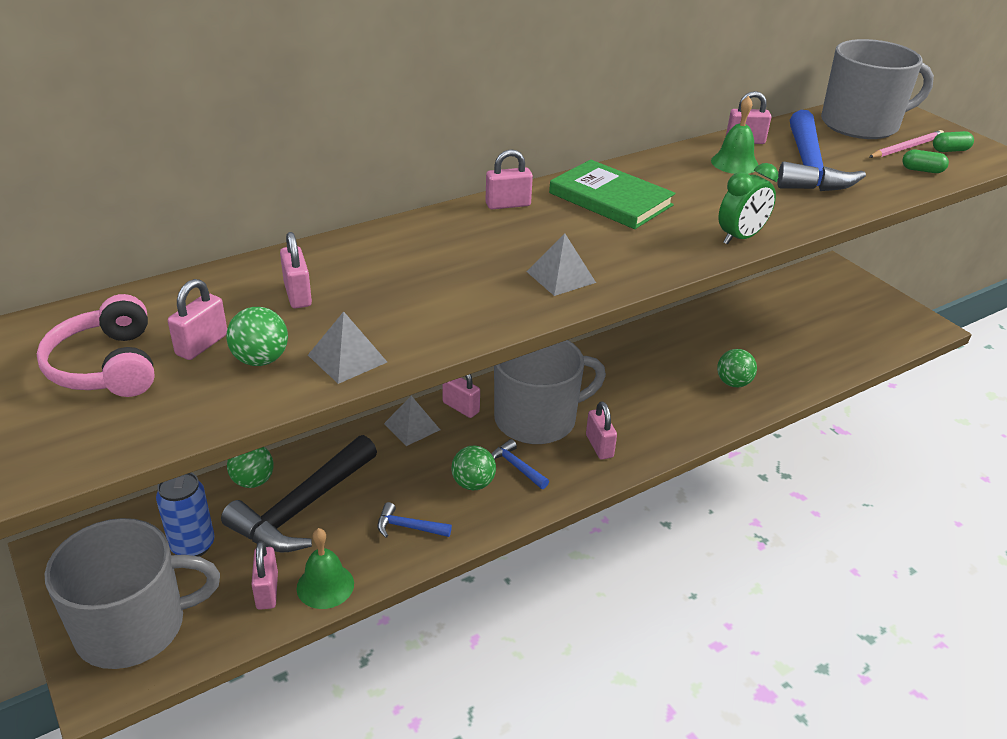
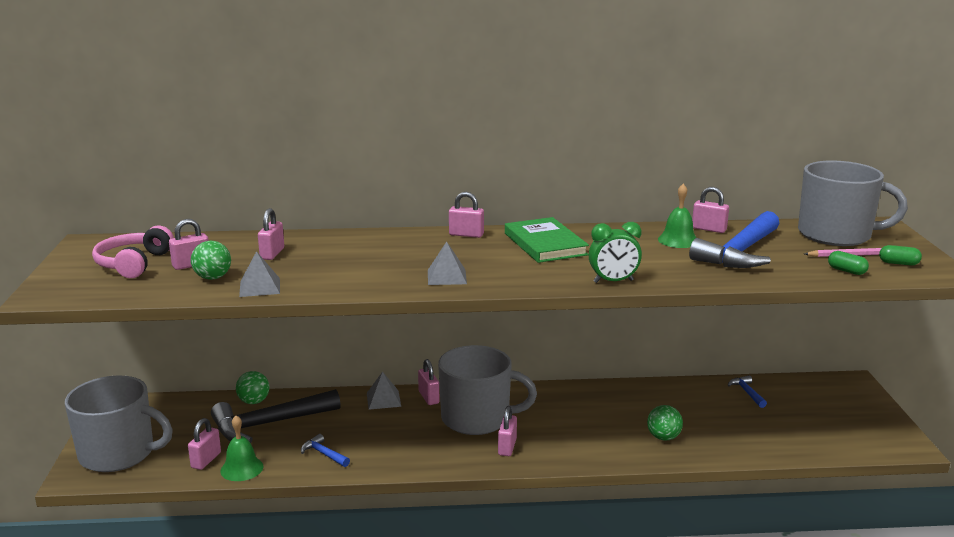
camera: 30 degrees right, 15 degrees down
blue can [156,473,215,557] -> none
green ball [451,445,496,490] -> none
blue hammer [491,439,549,489] -> blue hammer moved to [728,375,767,408]

